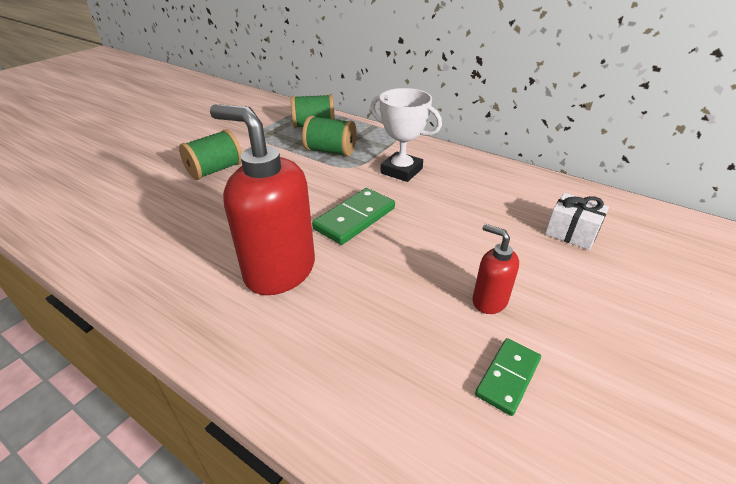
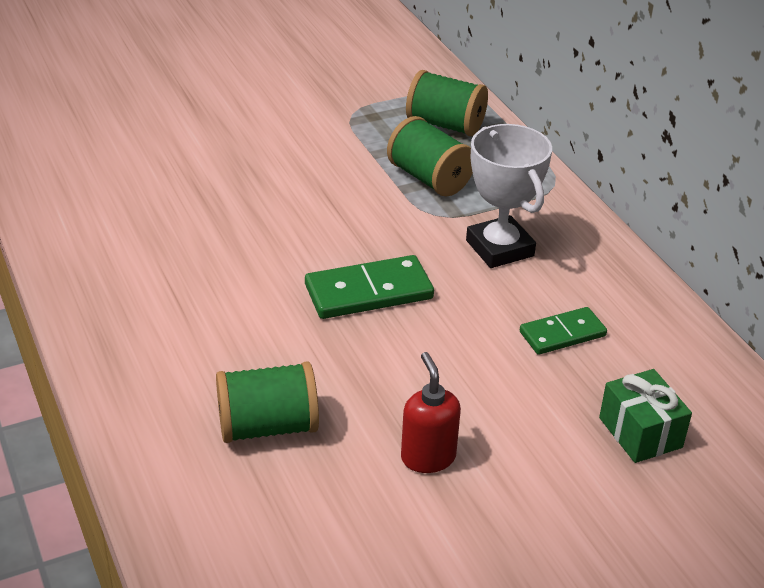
camera: 30 degrees right, 0 degrees up
green spool [179,129,242,180] -> green spool moved to [216,361,319,443]
red soap dispenser [210,104,315,295] -> none
green domino [475,338,541,416] -> green domino moved to [520,307,607,355]
white gift [545,193,609,250] -> green gift [599,369,692,463]

